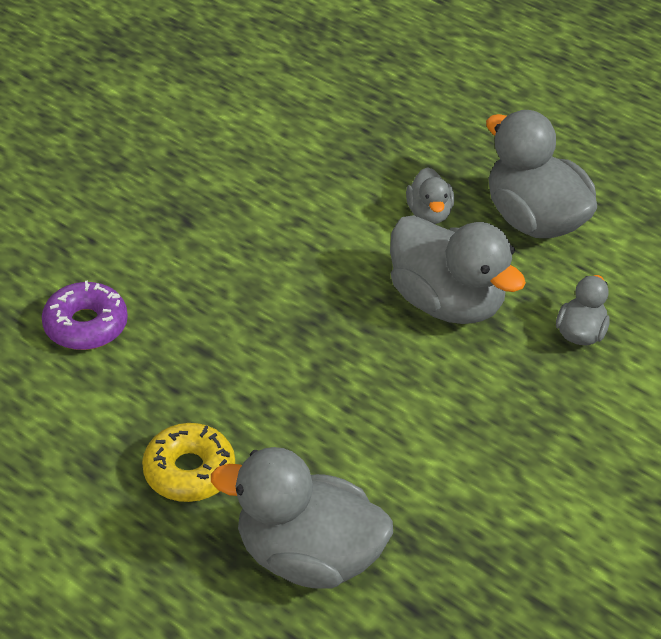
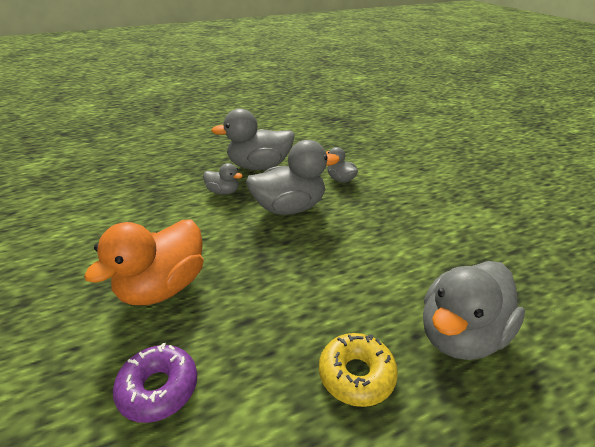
camera: 60 degrees left, 10 degrees down
none -> orange duck [84,219,203,305]

